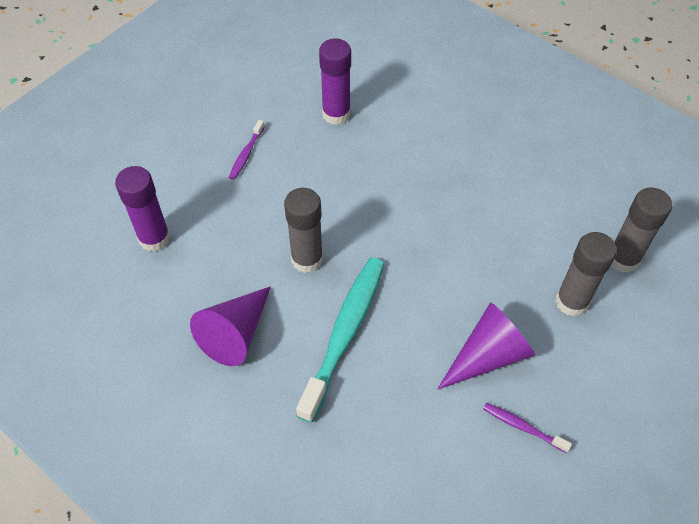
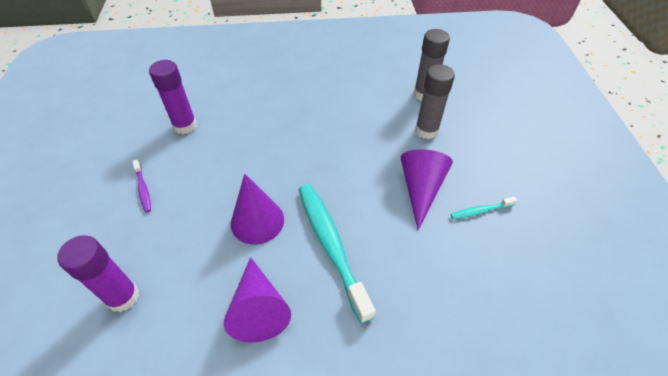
camera: 45 degrees left, 5 degrees down
grey glue stick [284,188,323,273] -> purple cone [231,174,284,245]
purple toothbrush [483,403,572,453] -> turquoise toothbrush [451,197,517,219]

